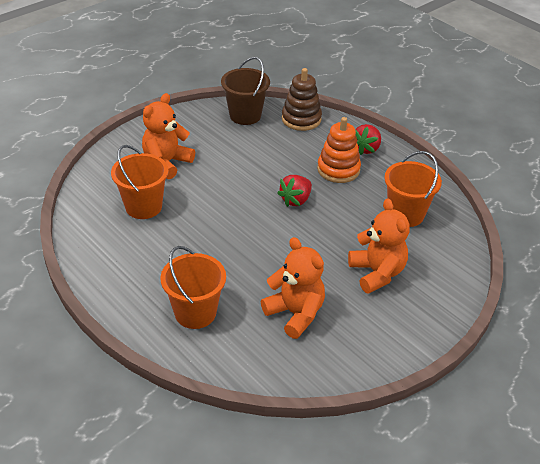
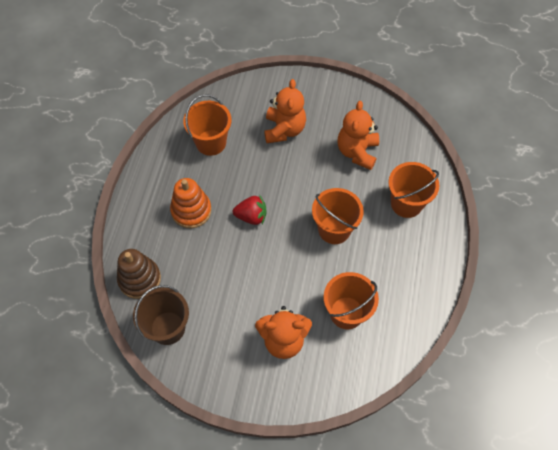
camera: 125 degrees left, 20 degrees up
orange teddy bear [348,199,410,294] -> orange teddy bear turned 150 degrees clockwise [264,79,306,143]
red strawberry [355,124,381,155] -> none
none -> orange bucket [312,188,364,244]

